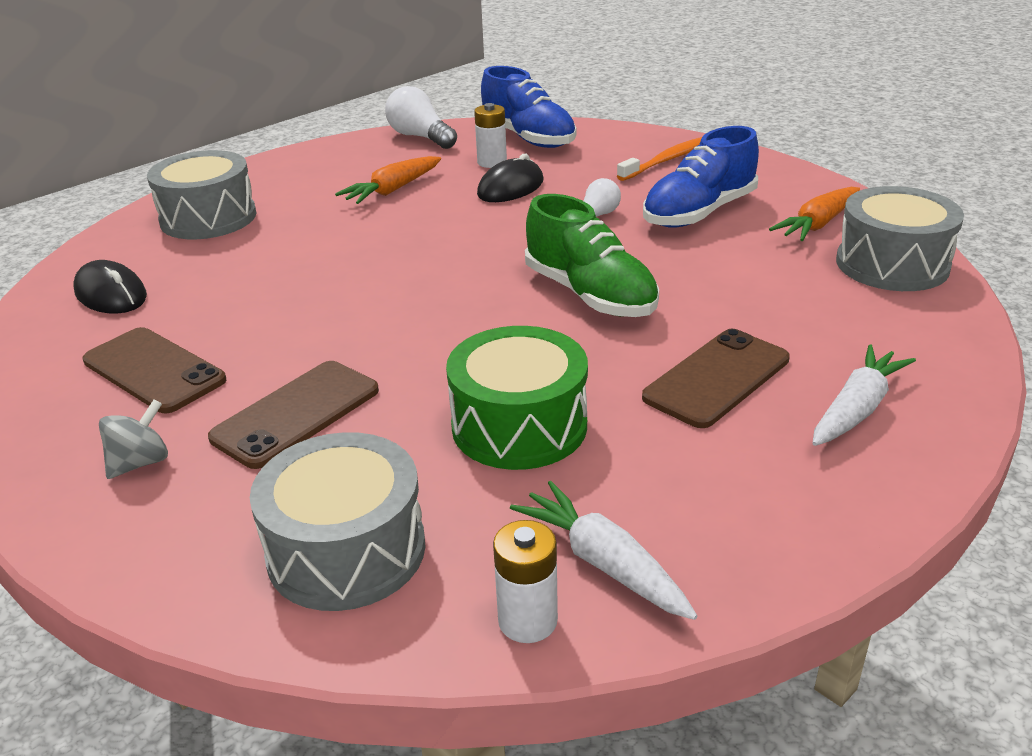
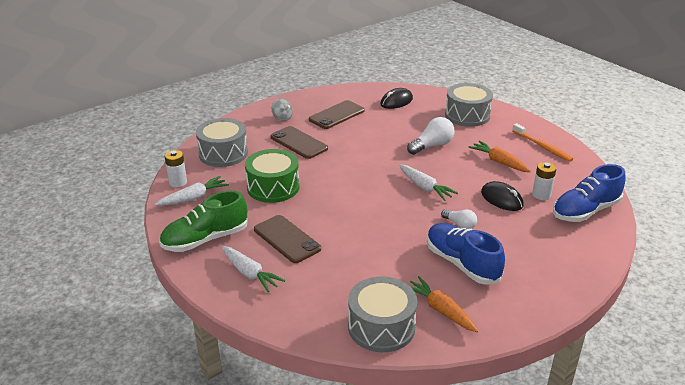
camera: 95 degrees right, 0 degrees up
white light bulb [385,86,457,149] -> white light bulb moved to [407,117,455,155]
green shoe [525,194,659,317] -> green shoe moved to [159,191,247,252]
orange toothbrush [617,137,702,181] -> orange toothbrush moved to [512,123,573,162]
none -> white carrot [399,164,458,201]

